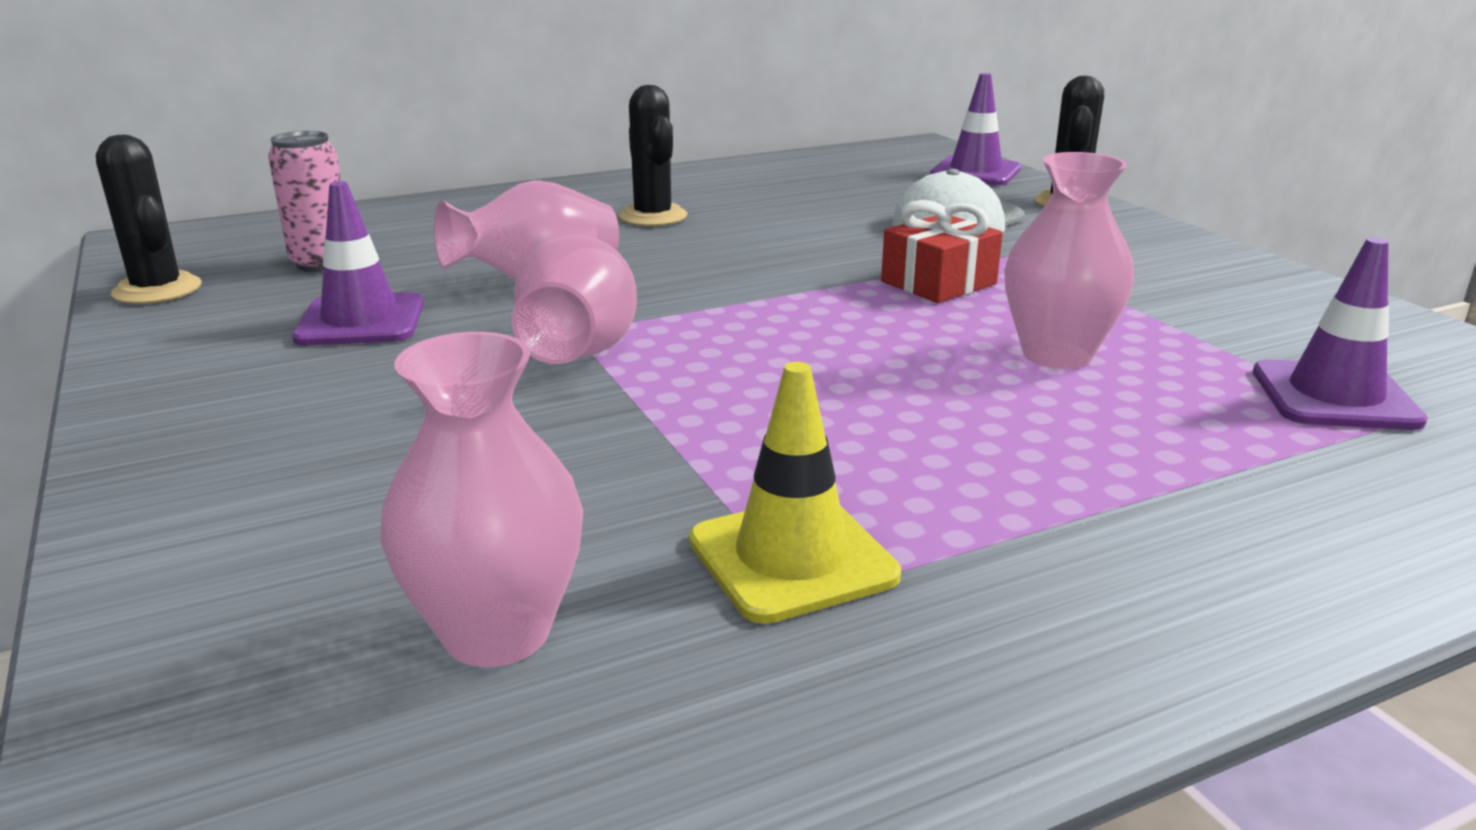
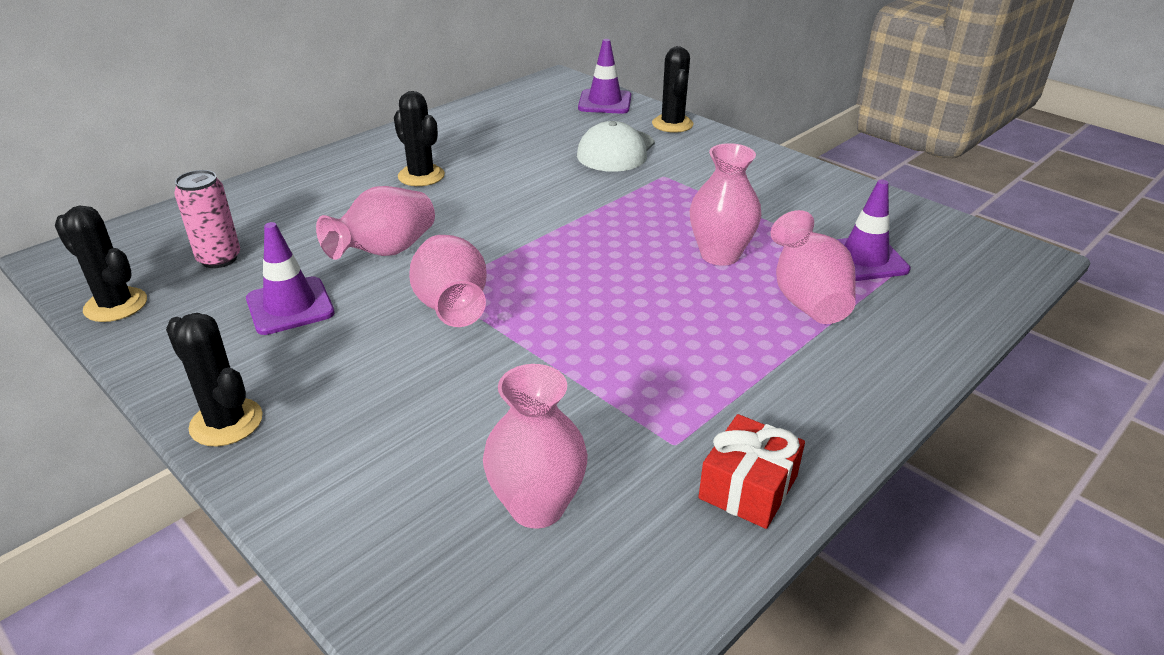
camera: 20 degrees left, 10 degrees up
yellow traffic cone [689,362,901,624] -> none
red gift [881,200,1003,303] -> red gift moved to [699,414,805,529]
none -> black cactus [166,313,263,446]
none -> pink vase [771,210,856,324]

